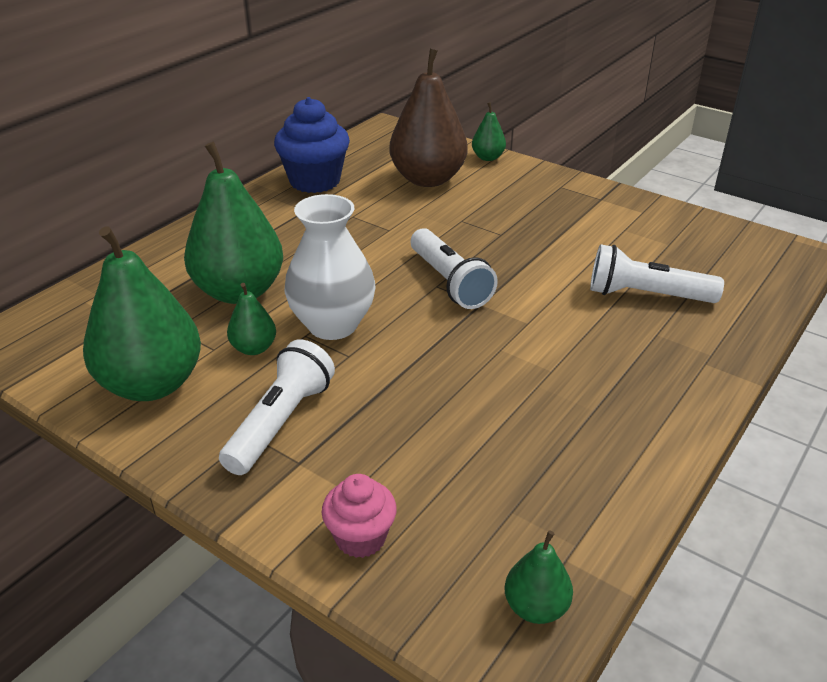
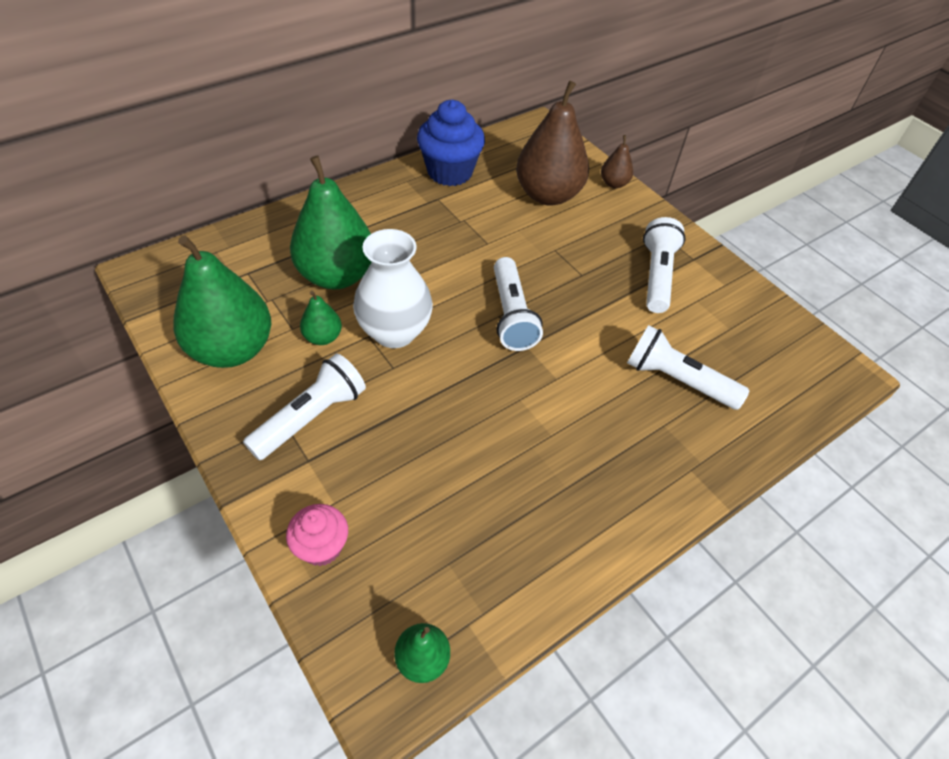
camera: 15 degrees right, 15 degrees up
green pear [472,102,506,161] -> brown pear [601,135,633,188]
none -> white flashlight [643,217,685,313]

